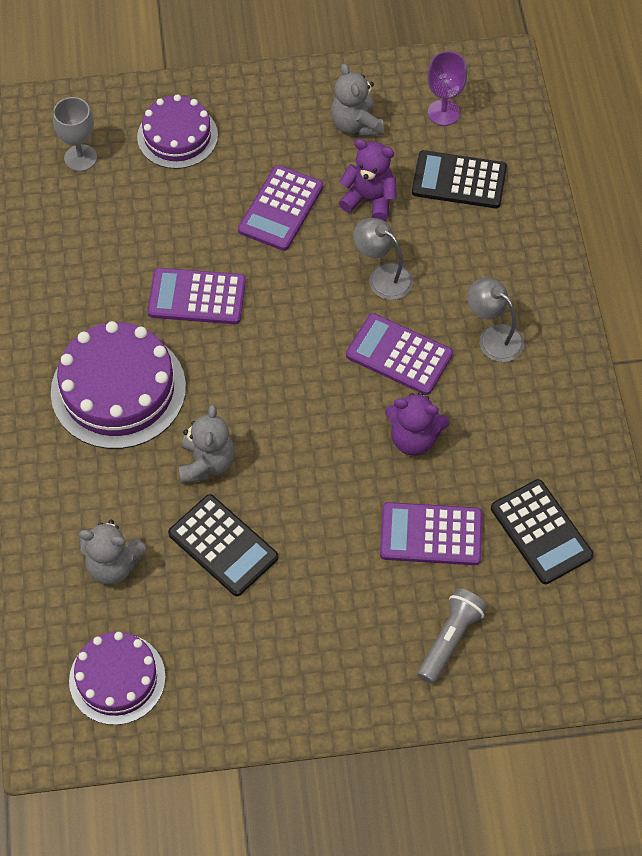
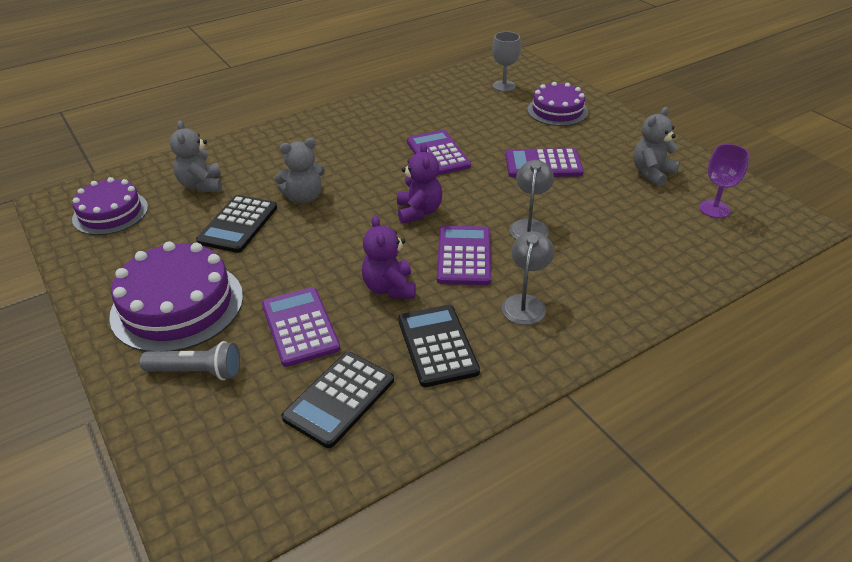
camera: 65 degrees right, 20 degrees down
purple cake [51,321,186,449] -> purple cake moved to [109,241,243,352]
purple teddy bear [339,139,397,221] -> purple teddy bear moved to [397,143,442,224]
black calculator [412,150,507,208] -> black calculator moved to [398,305,480,387]

